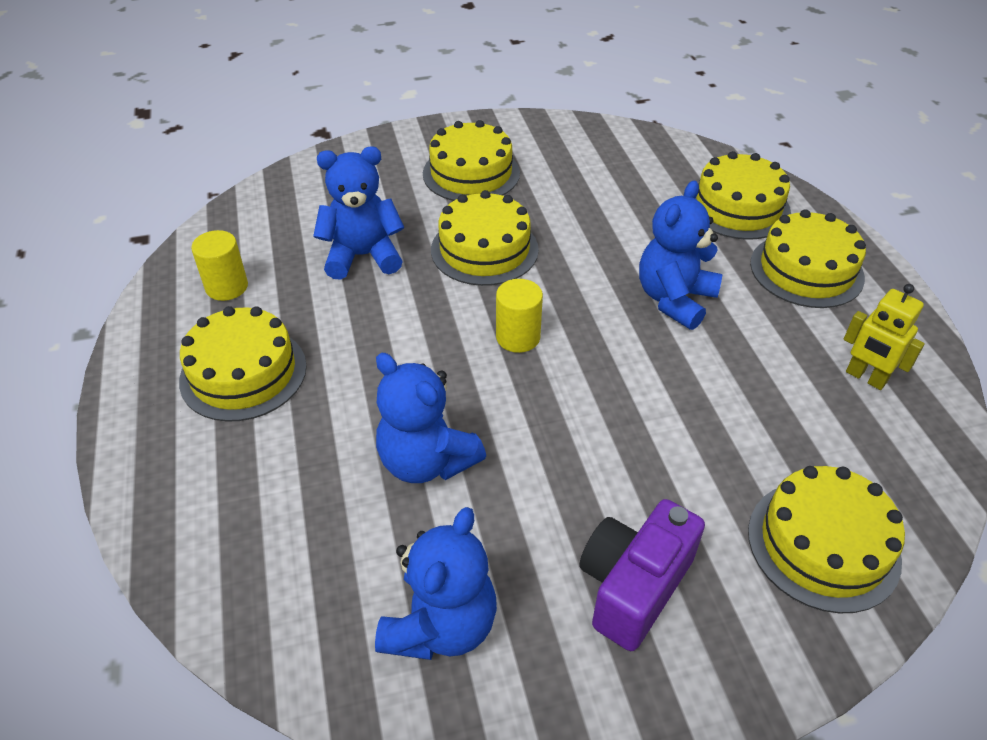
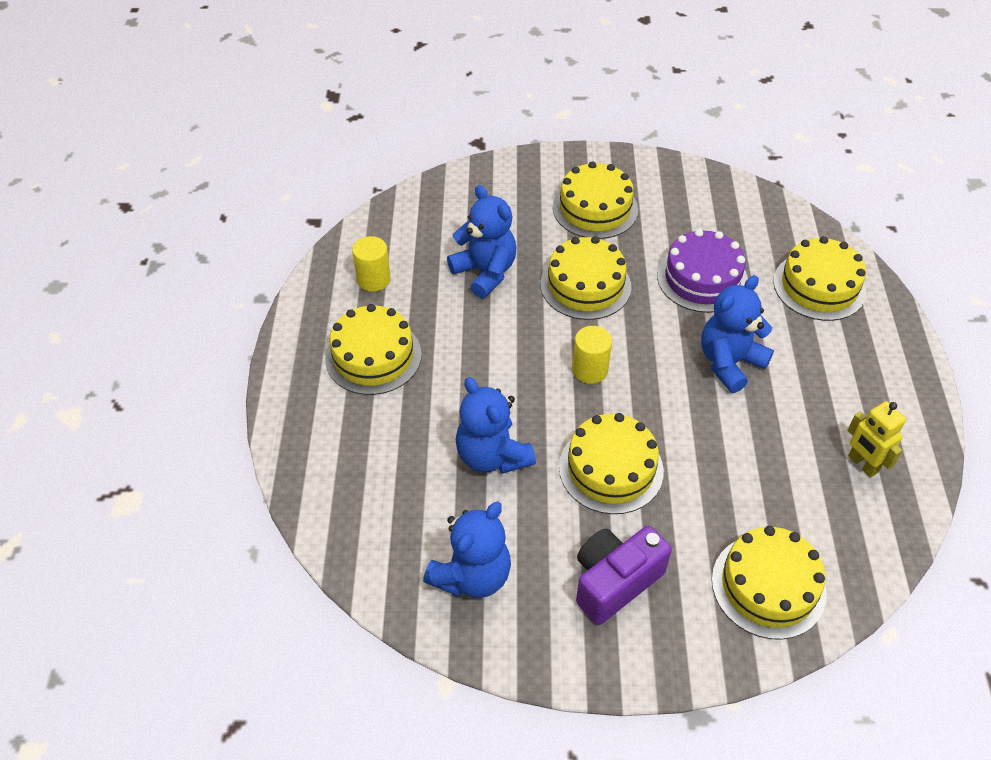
camera: 15 degrees right, 5 degrees up
blue teddy bear [313,147,404,280] -> blue teddy bear turned 45 degrees clockwise [447,185,516,298]
yellow cake [750,209,866,308] -> yellow cake moved to [559,413,664,514]
none -> purple cake [657,229,748,313]

